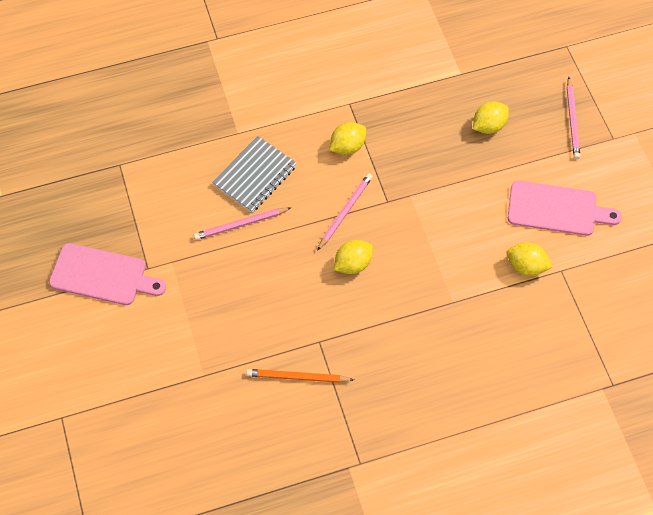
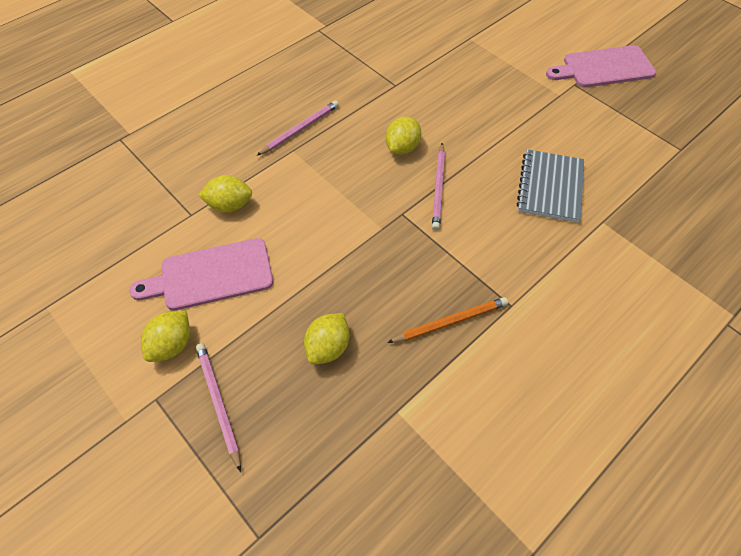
camera: 155 degrees right, 5 degrees down
pink pencil [194,207,291,240] -> pink pencil moved to [257,100,339,156]
orange pencil [246,369,354,383] -> orange pencil moved to [387,297,508,343]
yellow lemon [329,122,366,155] -> yellow lemon moved to [141,311,190,362]

